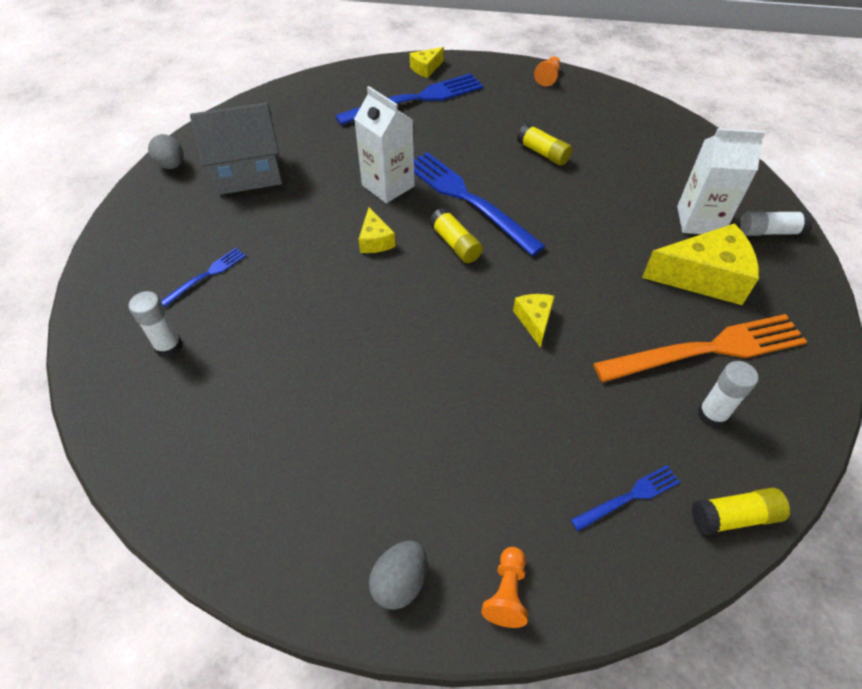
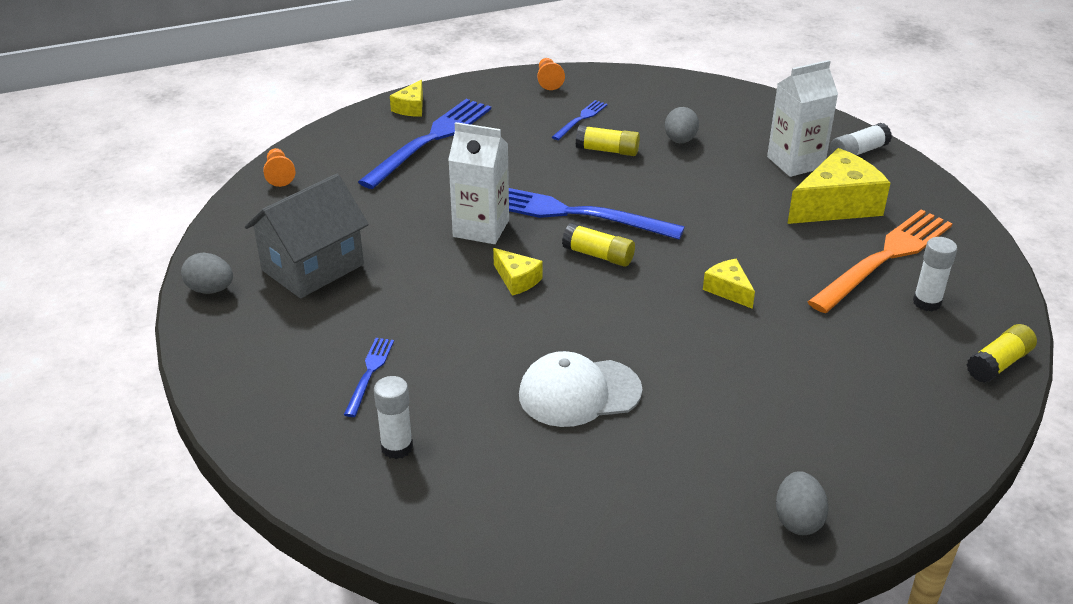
camera: 30 degrees left, 15 degrees down
orange pawn [481,547,528,628] -> orange pawn moved to [263,148,296,187]
blue fork [571,465,680,531] -> blue fork moved to [552,100,608,140]
none -> white cap [519,351,642,427]
none -> grey egg [665,107,699,143]

